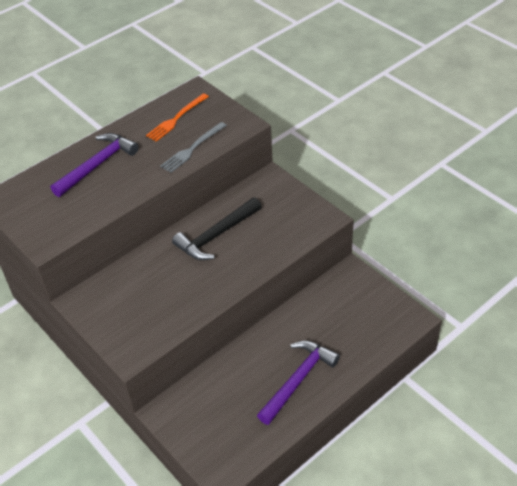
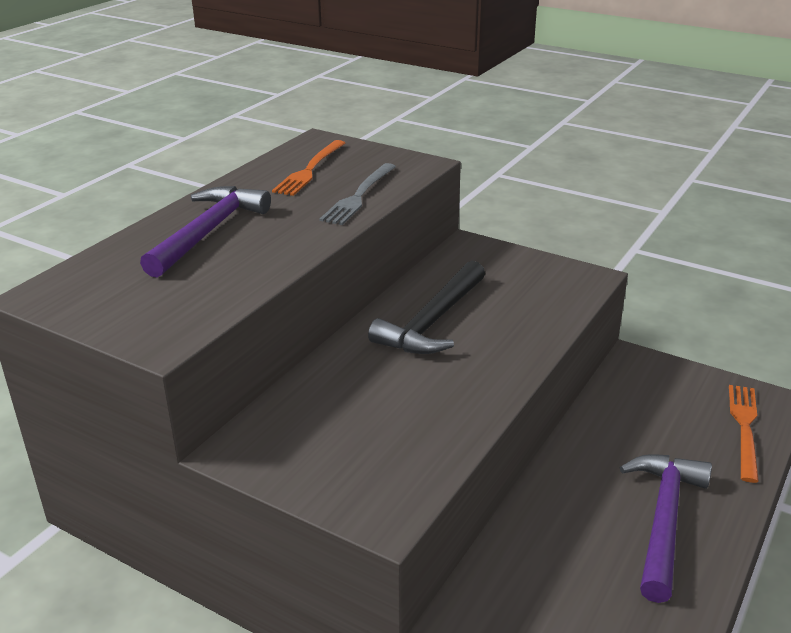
camera: 20 degrees left, 15 degrees down
none -> orange fork [729,385,759,483]

